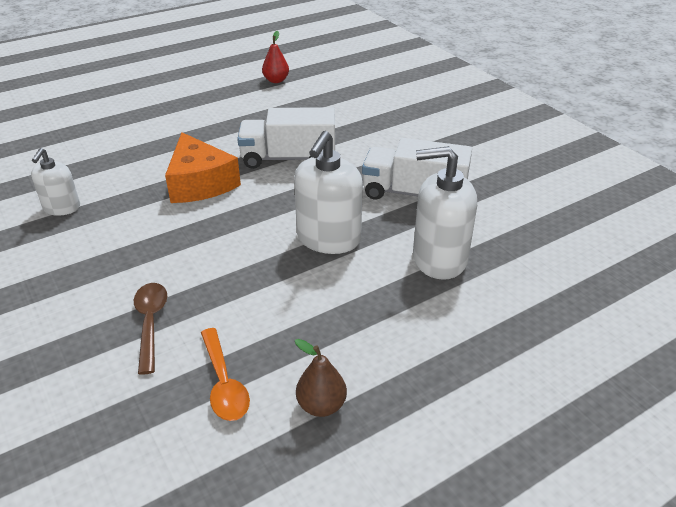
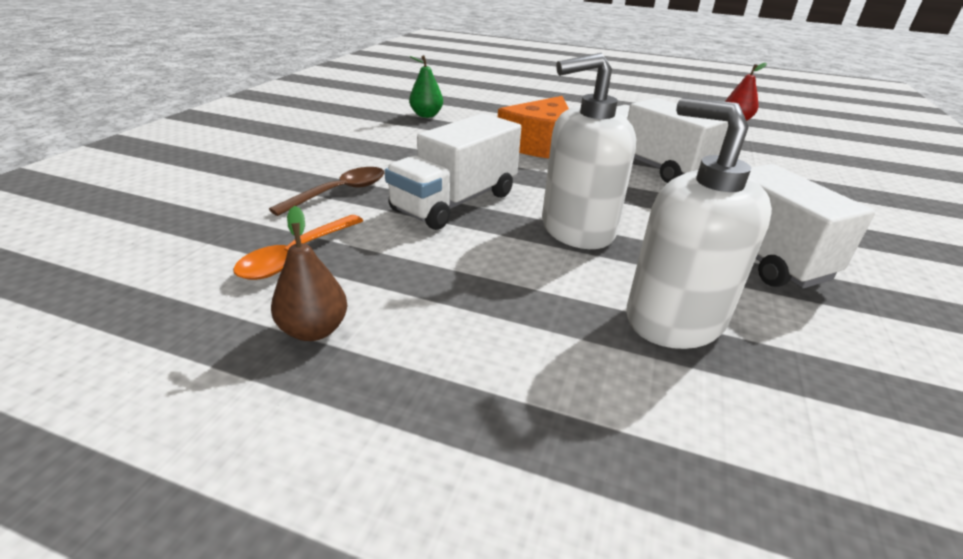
camera: 50 degrees right, 5 degrees down
white soap dispenser [31,148,80,216] -> green pear [409,55,443,118]
none -> white truck [385,113,521,230]

